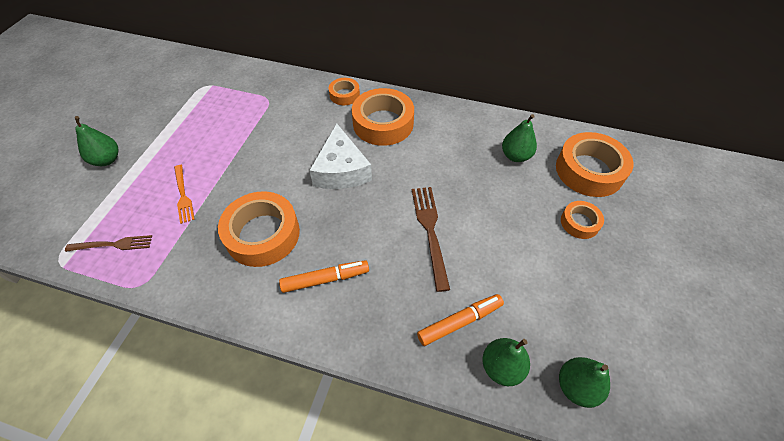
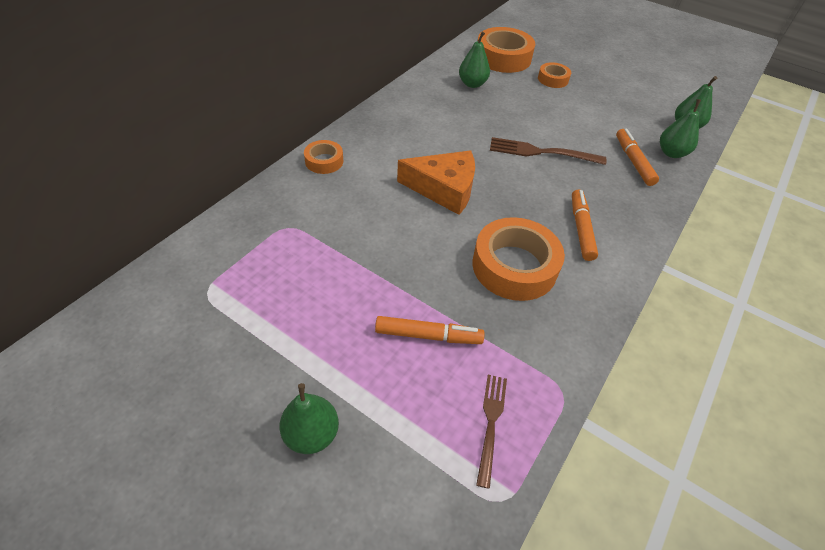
camera: 75 degrees left, 5 degrees down
orange fork [174,165,195,224] -> orange marker [375,316,485,344]
white cheese [309,123,372,189] -> orange cheese [397,150,475,215]
orange tape [352,88,414,146] -> none

